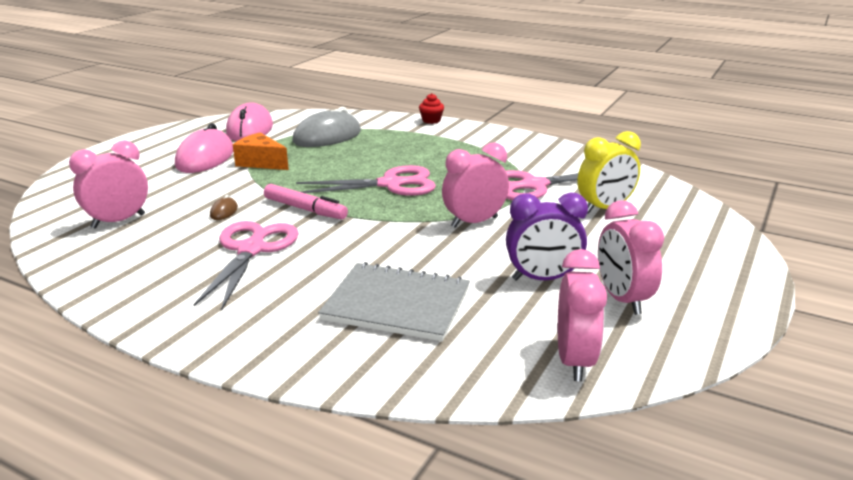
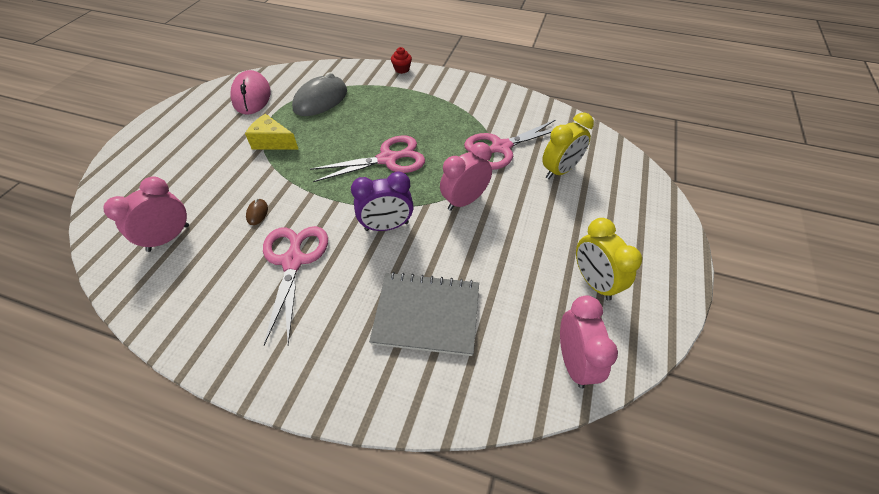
camera: 10 degrees left, 25 degrees up
pink mouse [175,123,233,173] -> none
orange cheese [233,132,289,170] -> yellow cheese [245,114,299,150]
pink marker [264,184,348,220] -> none
purple clock [506,192,588,281] -> purple clock moved to [351,171,414,231]
pink clock [598,200,664,315] -> yellow clock [576,218,642,301]

